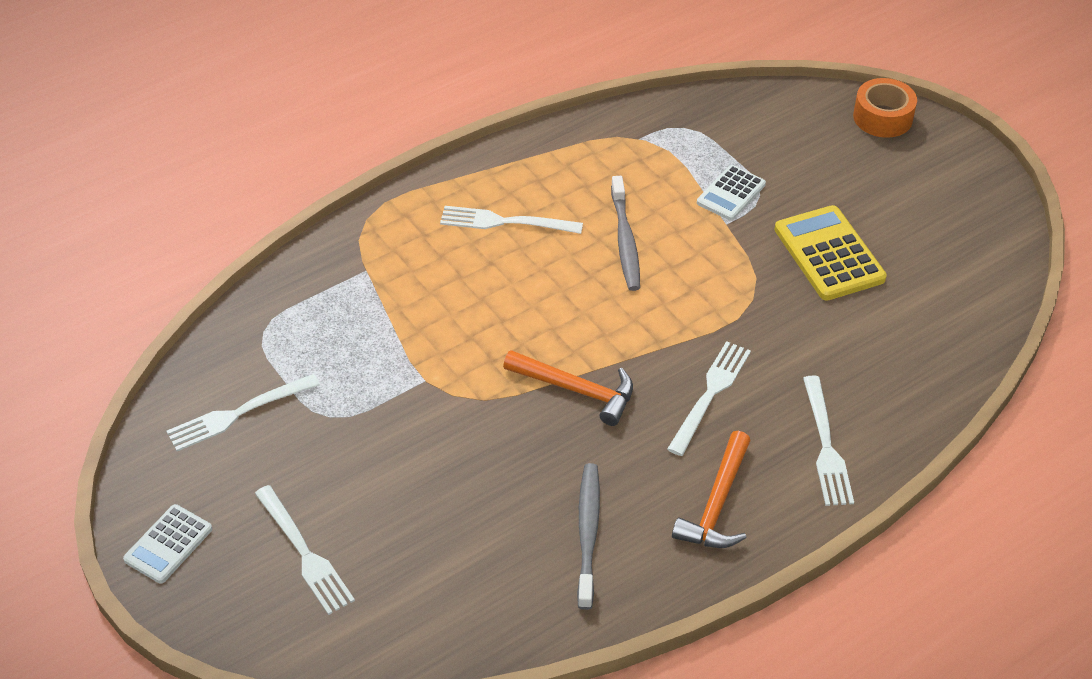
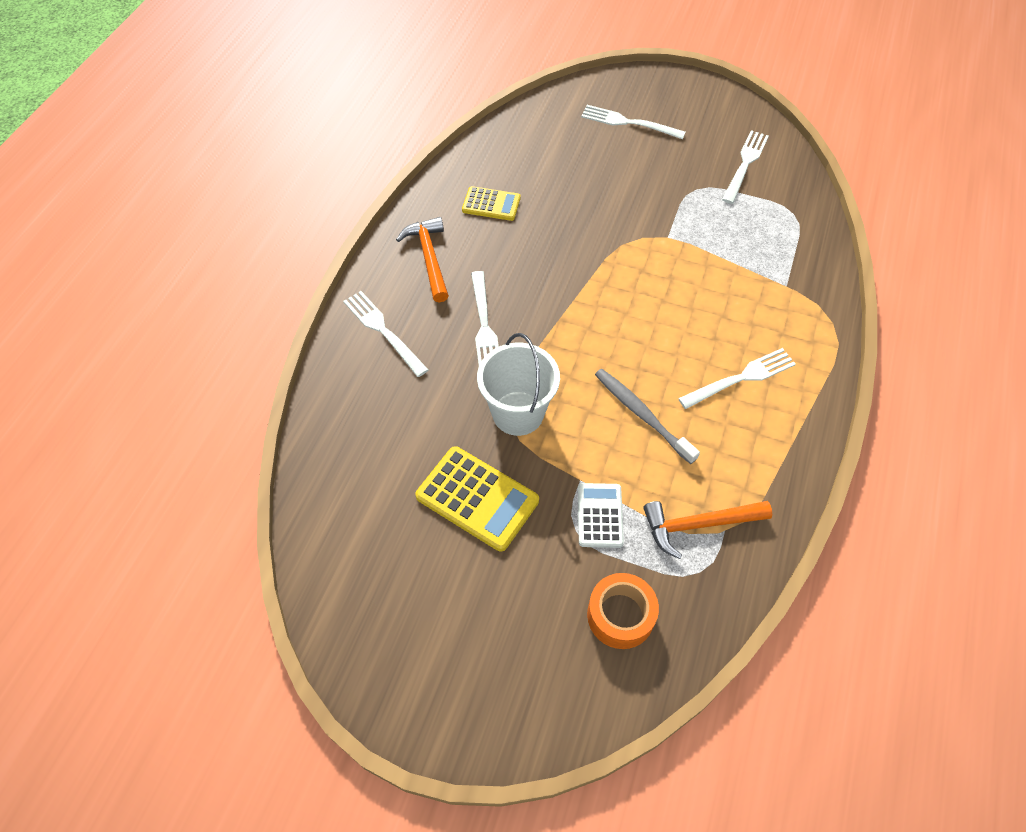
camera: 145 degrees right, 10 degrees up
white calculator [123,504,212,583] -> none
orange hammer [503,350,633,426] -> orange hammer moved to [643,501,772,559]
grey toothbrush [577,463,600,610] -> yellow calculator [462,186,521,221]
orange tape [853,78,917,138] -> orange tape moved to [587,573,659,649]
none -> white bucket [477,333,560,436]

